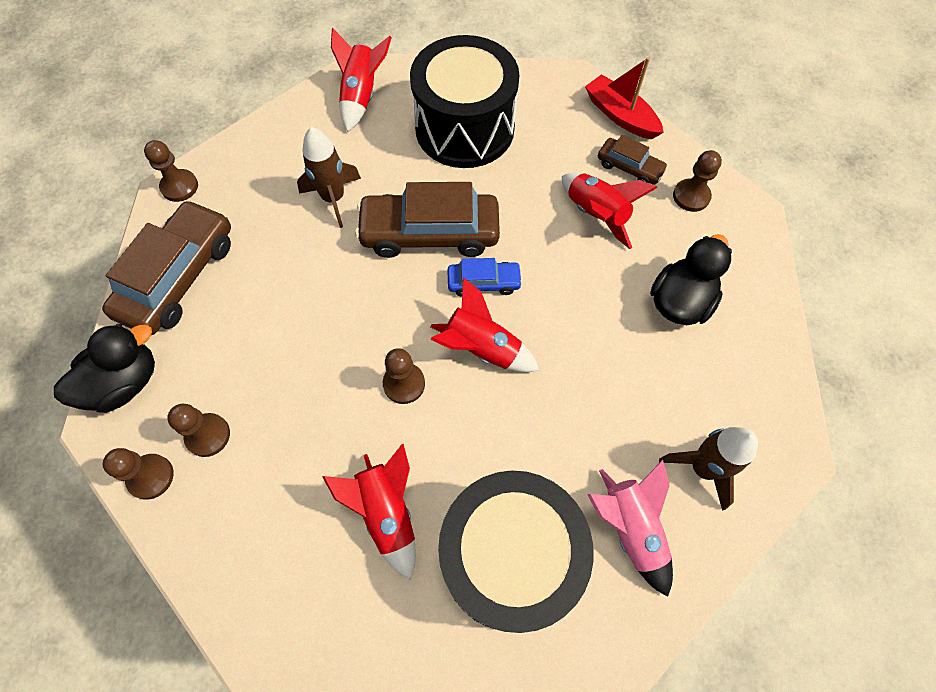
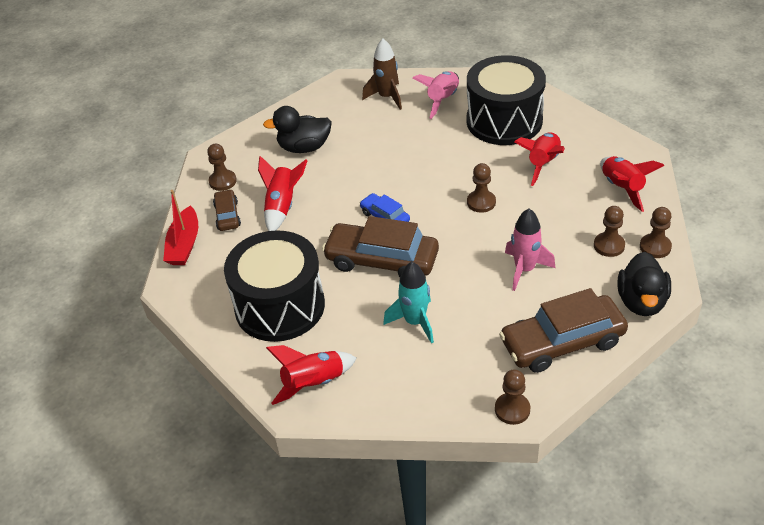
camera: 130 degrees left, 20 degrees down
black duck [54,324,155,413] -> black duck turned 90 degrees counterclockwise [617,252,671,316]
brown rocket [297,127,361,228] -> turquoise rocket [383,262,434,343]
brown car [355,182,500,258] -> brown car turned 150 degrees clockwise [322,216,439,277]
red rocket [430,277,540,372] -> red rocket moved to [600,156,665,212]
none -> pink rocket [505,209,555,291]

